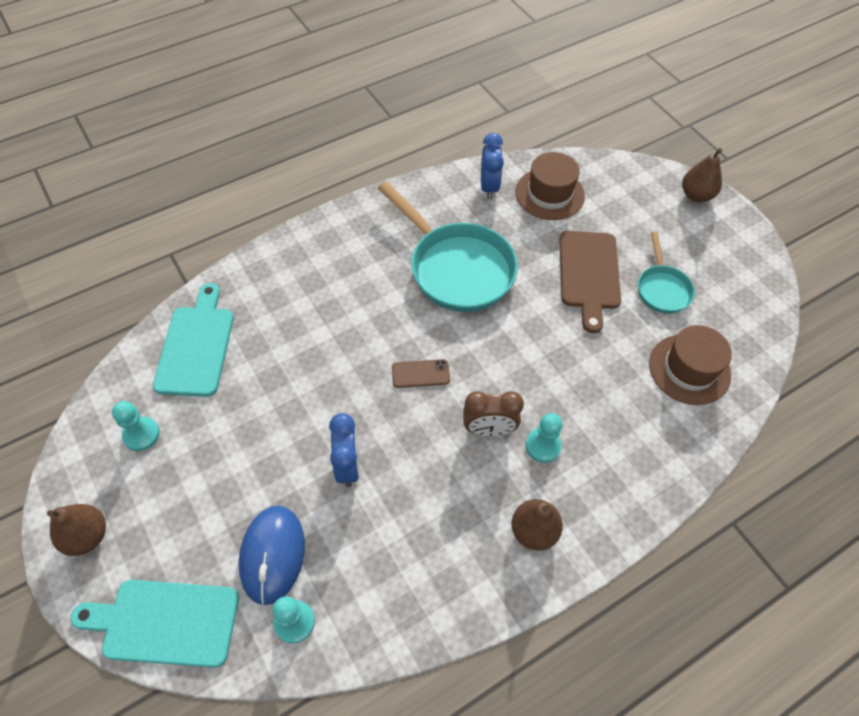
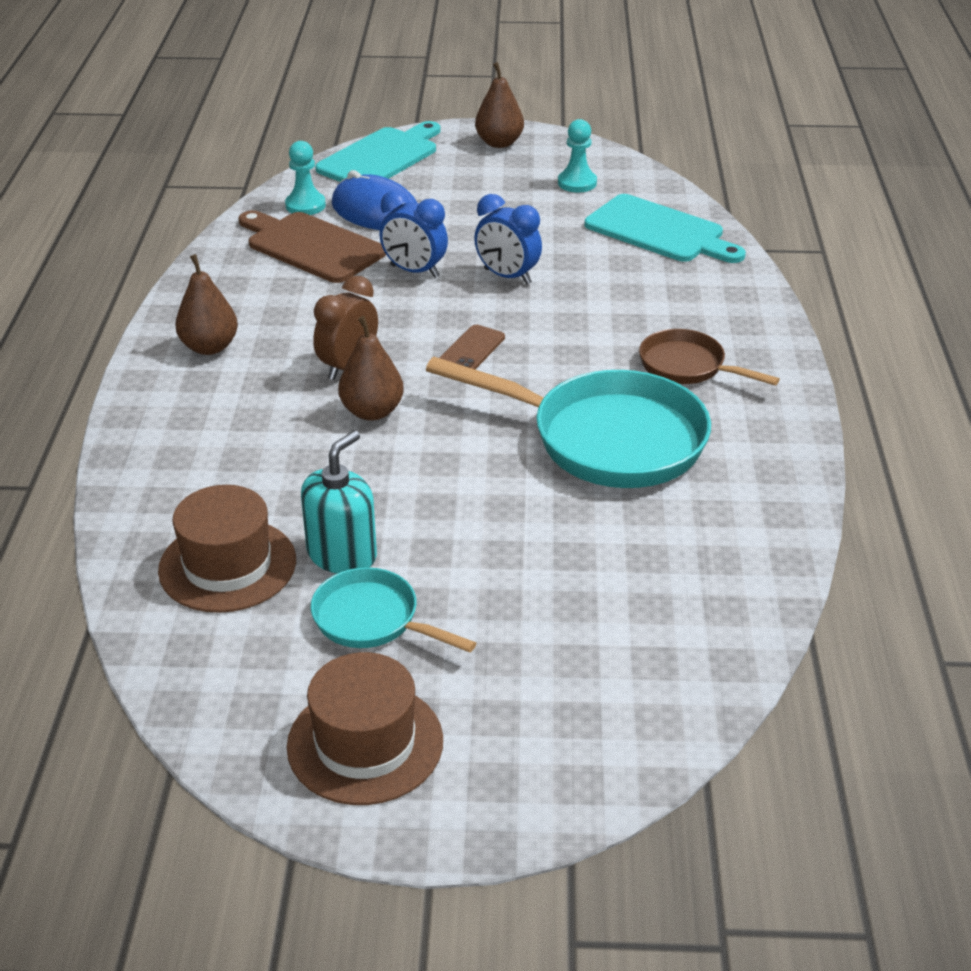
camera: 125 degrees right, 20 degrees down
turquoise pan [378,182,518,312] -> turquoise pan turned 150 degrees counterclockwise [426,357,711,488]
blue clock [481,133,504,200] -> blue clock moved to [474,194,542,284]
brown hat [515,152,585,220] -> brown hat moved to [287,652,443,805]
turquoise pawn [525,413,562,463] -> none
brown cutting board [559,231,621,333] -> brown cutting board moved to [239,210,386,283]
brown pear [682,148,722,202] -> brown pear moved to [338,316,404,421]
none -> turquoise soap dispenser [301,431,377,574]
none -> brown pan [639,329,780,385]

